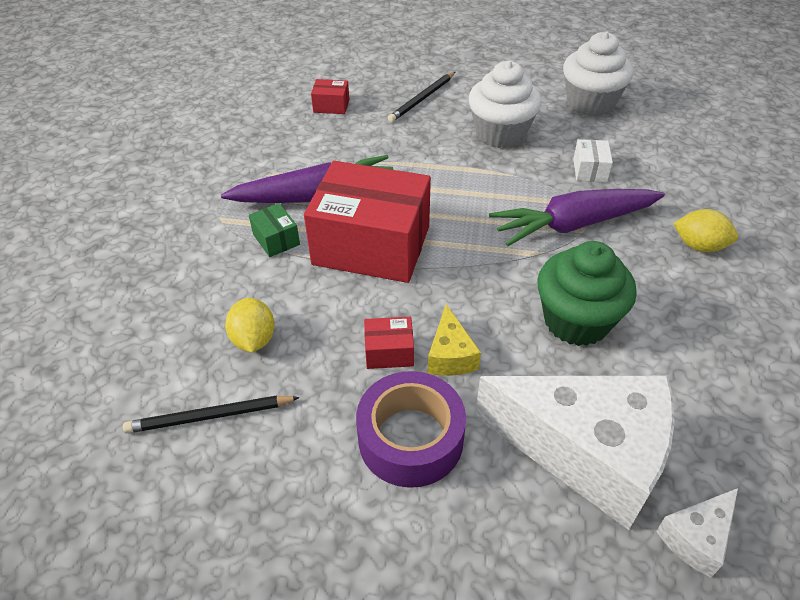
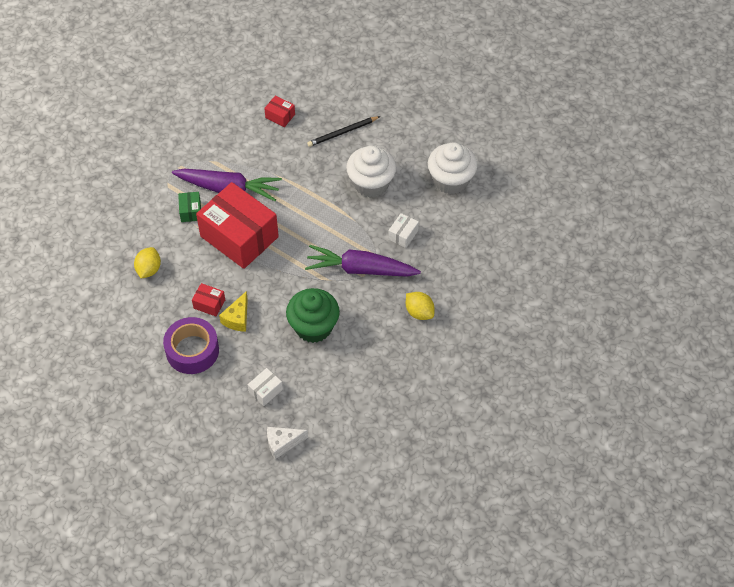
camera: 25 degrees right, 10 degrees up
black pencil [123,395,300,433] -> none
white cheese [475,376,675,530] -> white box [248,368,283,406]

